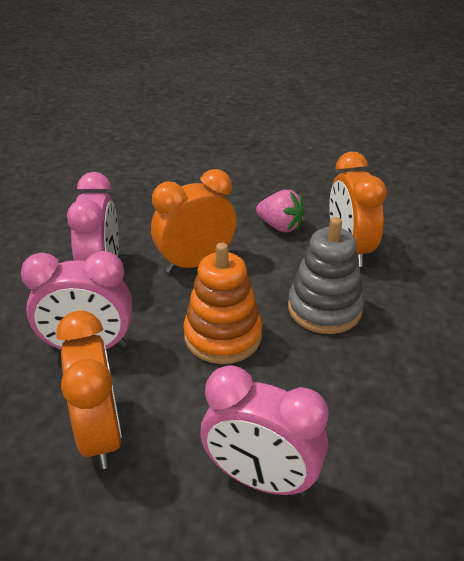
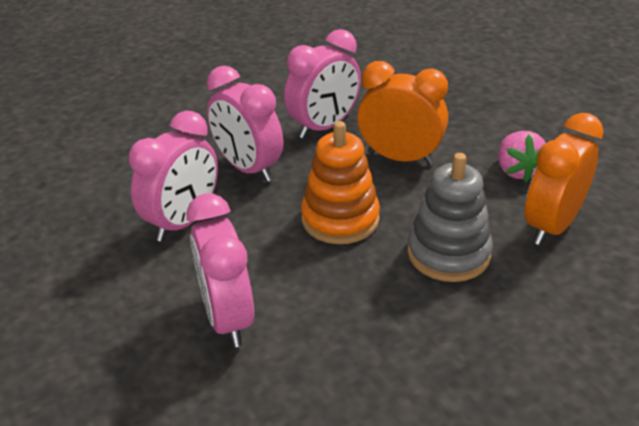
camera: 50 degrees right, 0 degrees up
orange clock [56,311,122,469] -> pink clock [129,111,218,242]

